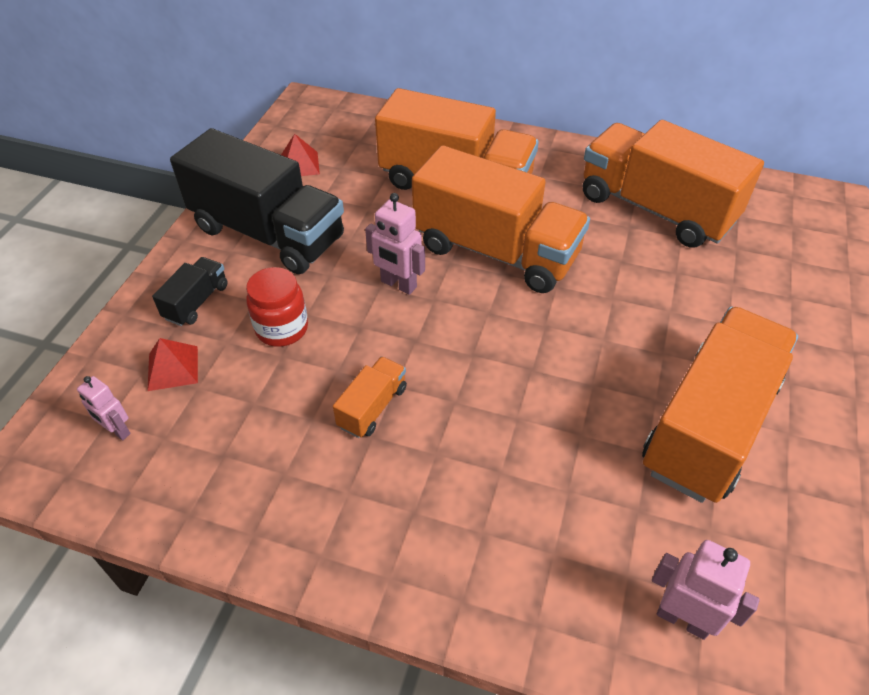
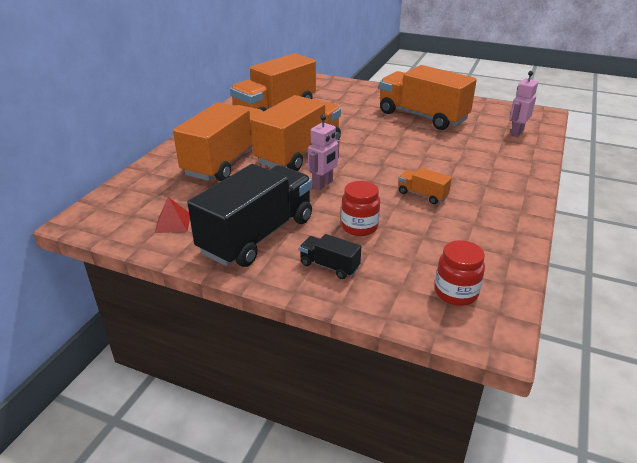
camera: 85 degrees left, 15 degrees down
pink robot [77,376,131,440] -> red jar [435,240,485,306]
red pyramid [147,338,198,391] -> none

